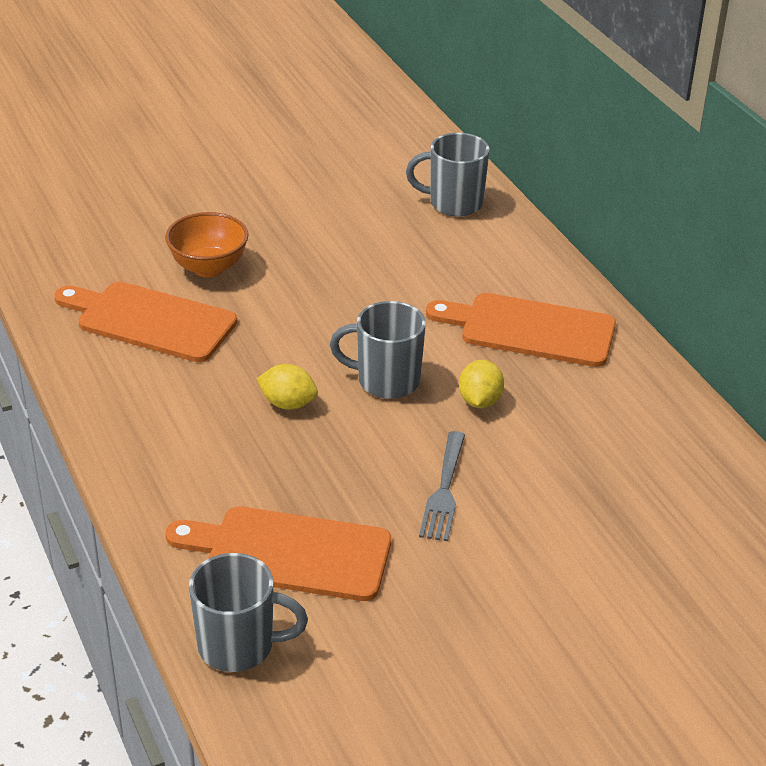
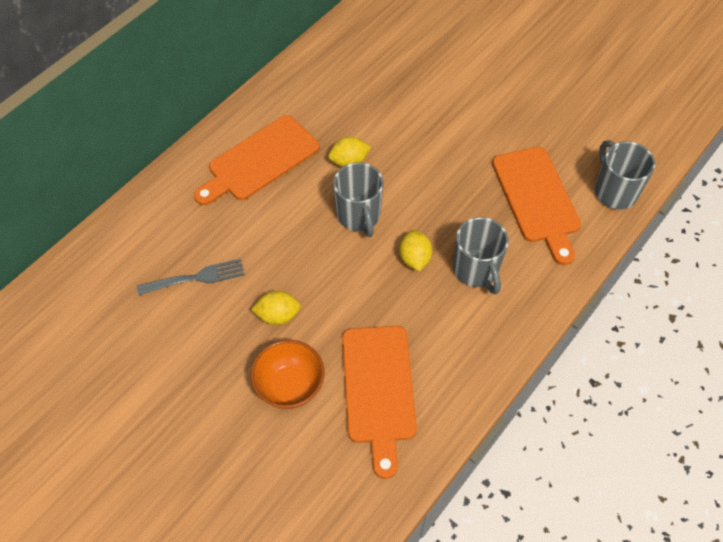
camera: 115 degrees left, 20 degrees up
grey mug [406,133,490,216] -> grey mug moved to [453,217,509,294]
grey fork [419,431,465,541] -> grey fork moved to [137,258,245,295]
orange cutting board [426,293,616,367] -> orange cutting board turned 60 degrees clockwise [194,115,319,205]
none -> yellow lemon [251,291,301,325]

